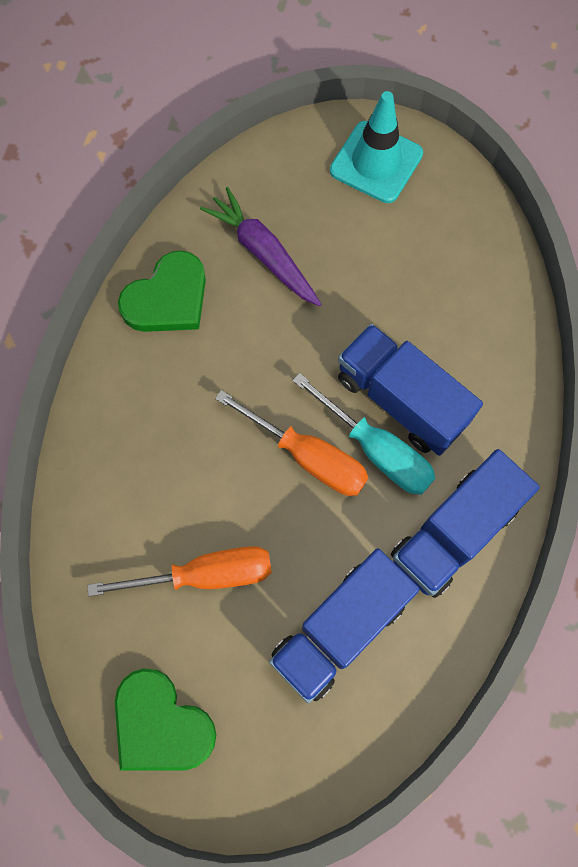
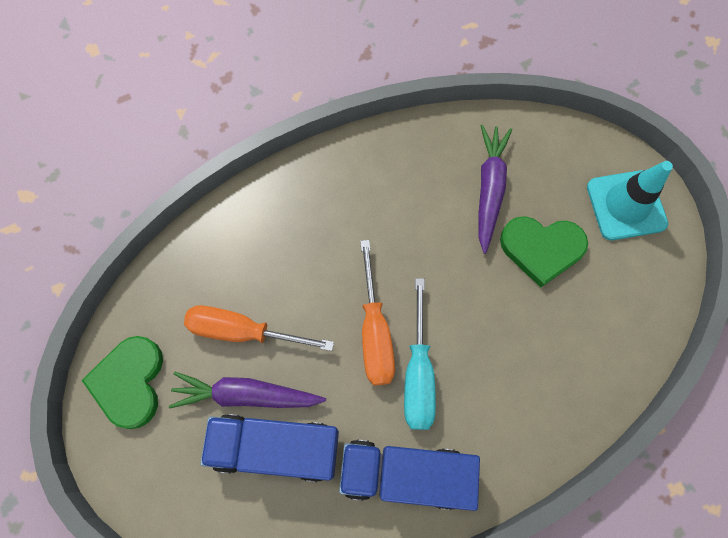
camera: 50 degrees right, 0 degrees up
orange screwdriver [87,546,272,596] -> orange screwdriver turned 150 degrees clockwise [184,305,334,351]
green heart [118,250,206,332] -> green heart moved to [500,216,588,287]
blue truck [338,324,483,456] -> none
none -> purple carrot [168,372,326,409]

